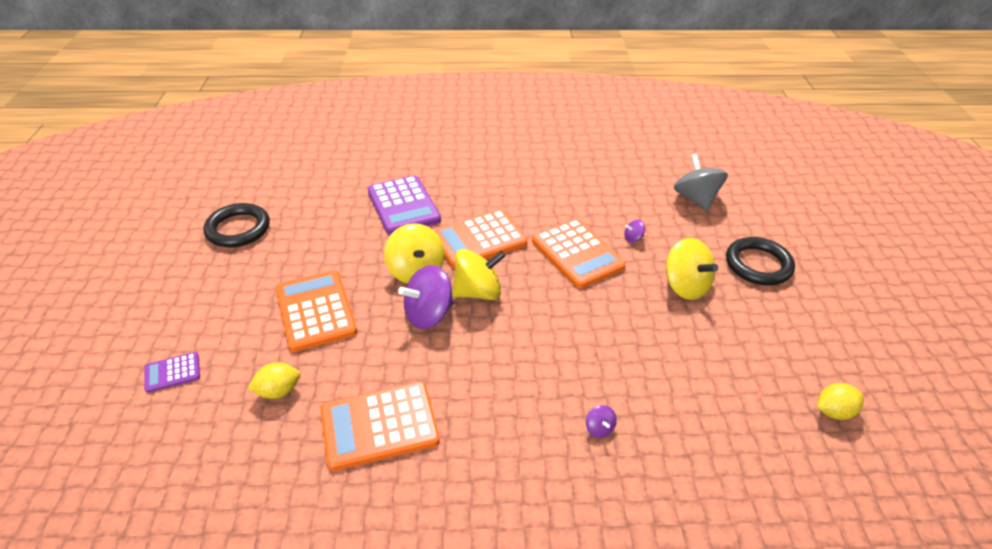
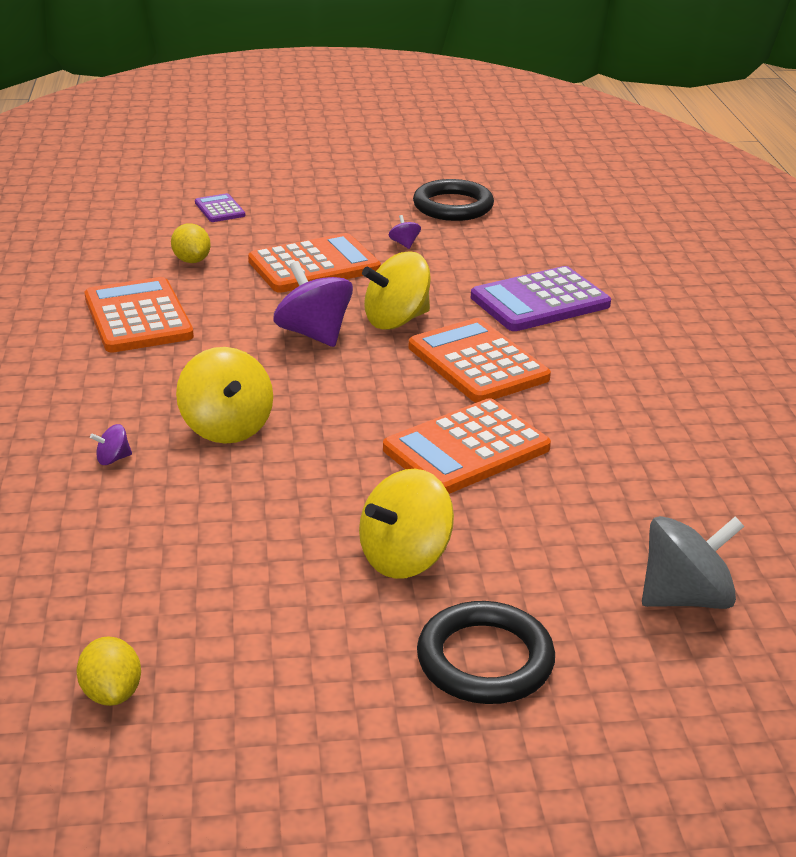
camera: 85 degrees right, 10 degrees down
yellow spinning top [452,249,506,300] -> yellow spinning top moved to [176,347,273,444]
purple spinning top [624,220,645,243] -> purple spinning top moved to [389,215,421,249]

